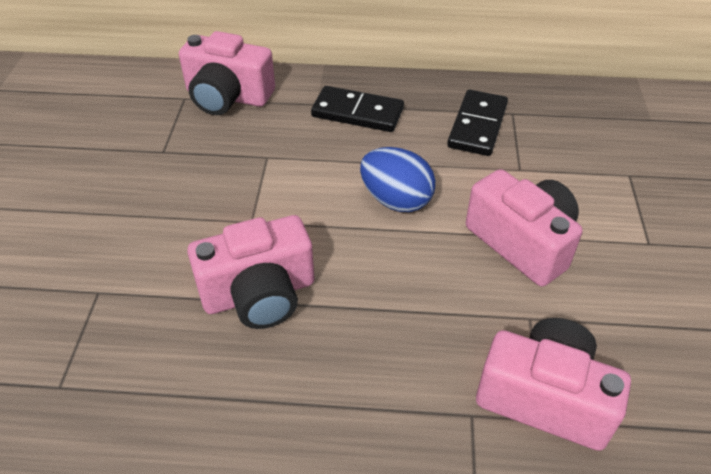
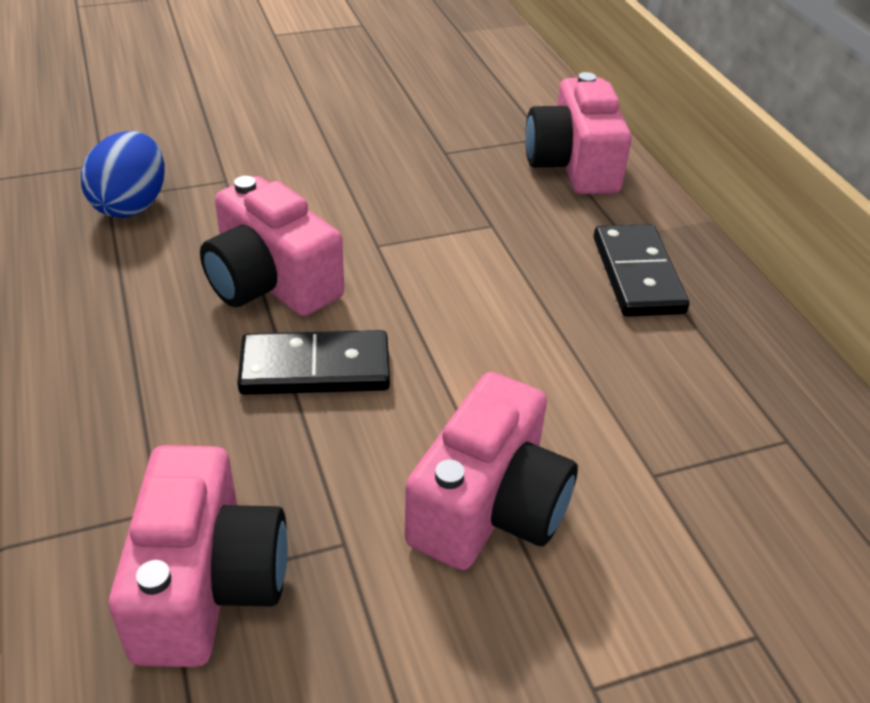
camera: 65 degrees right, 5 degrees down
blue egg [360,147,436,212] -> blue egg moved to [81,131,165,218]
black domino [447,90,508,156] -> black domino moved to [237,330,390,395]

